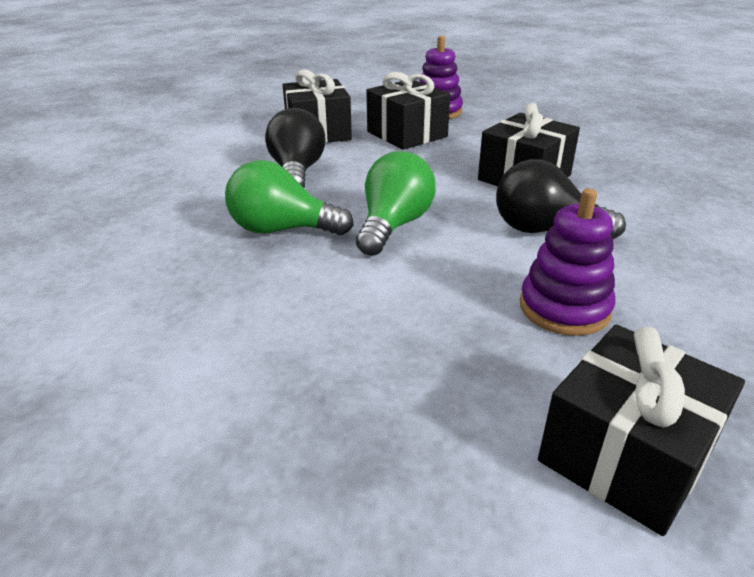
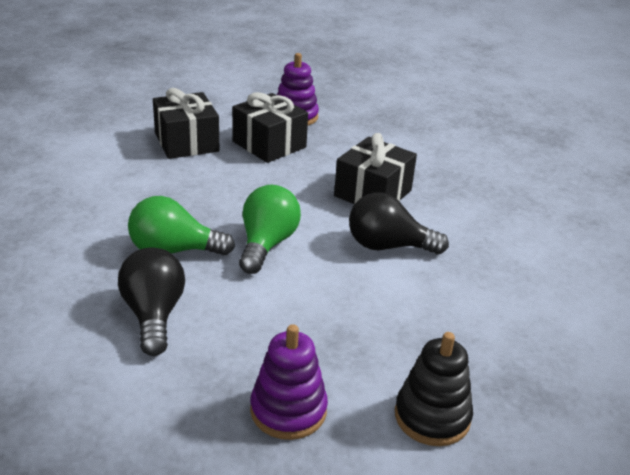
camera: 10 degrees left, 0 degrees up
black light bulb [265,108,326,188] -> black light bulb moved to [118,248,185,356]
purple stacking toy [520,188,615,336] -> purple stacking toy moved to [250,324,328,440]
black gift [538,325,745,536] -> black stacking toy [395,332,473,446]

